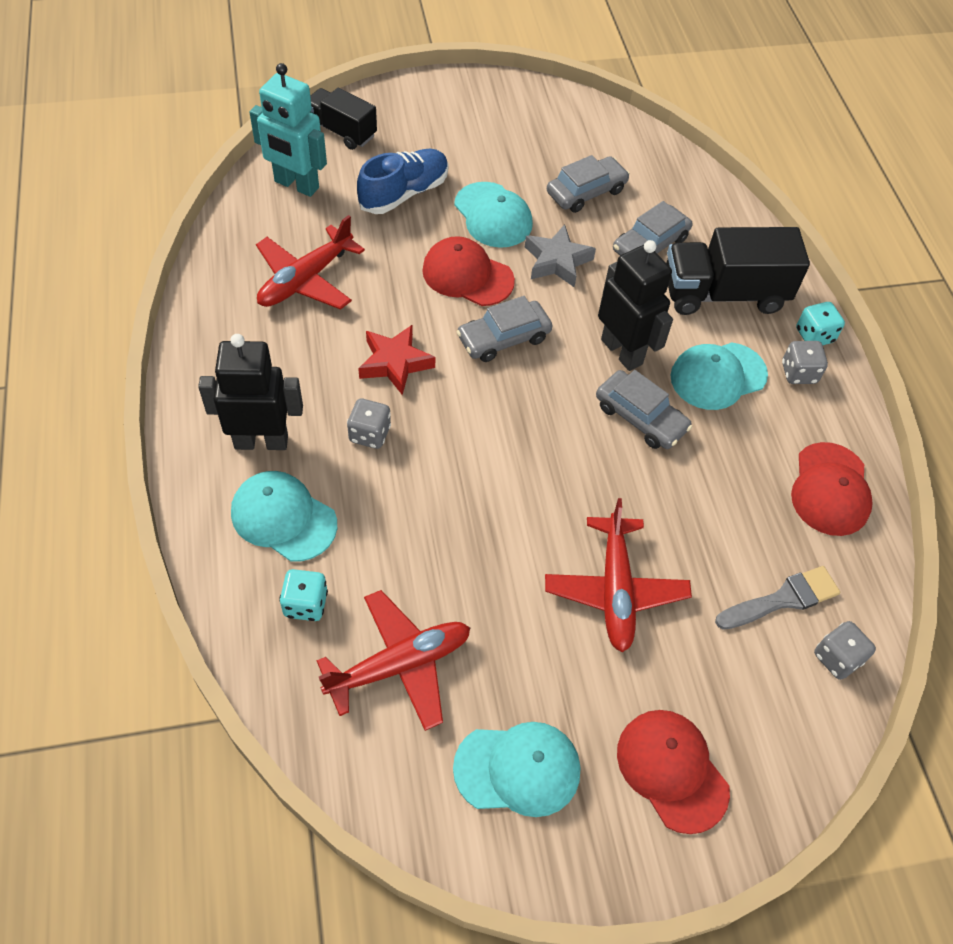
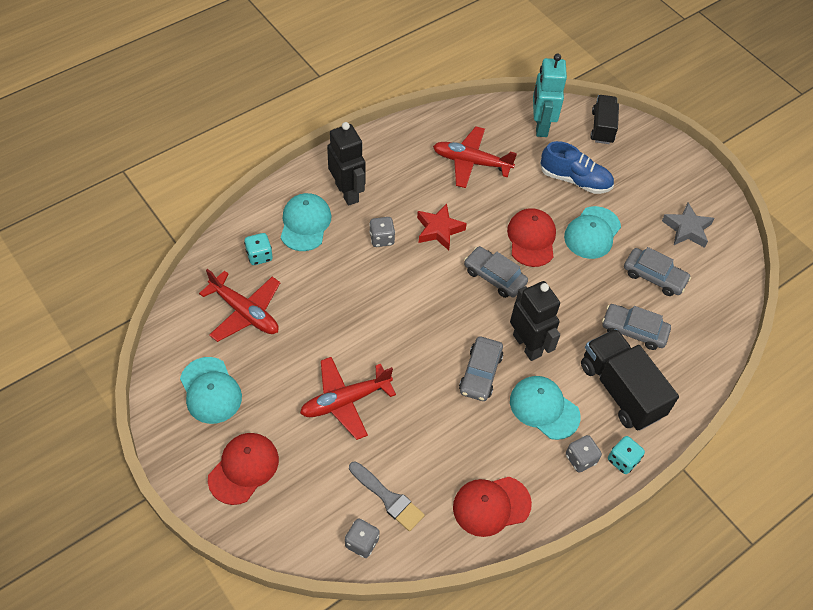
camera: 65 degrees right, 0 degrees up
grey star [525,224,596,287] -> grey star moved to [662,203,714,248]
black robot [598,240,673,371] -> black robot turned 60 degrees counterclockwise [510,281,560,361]

